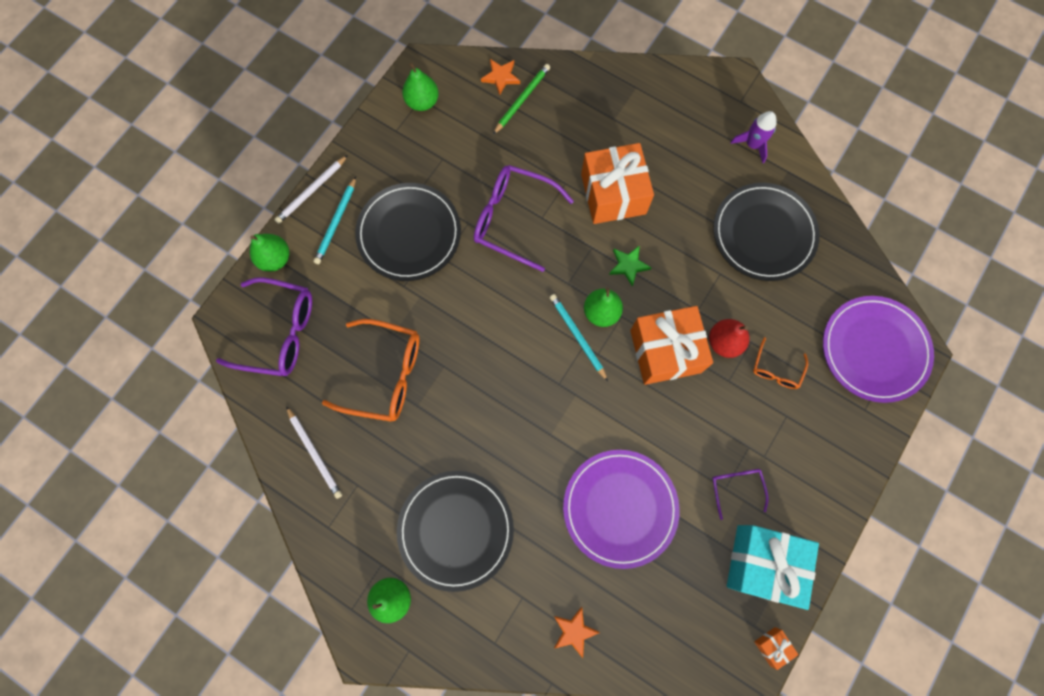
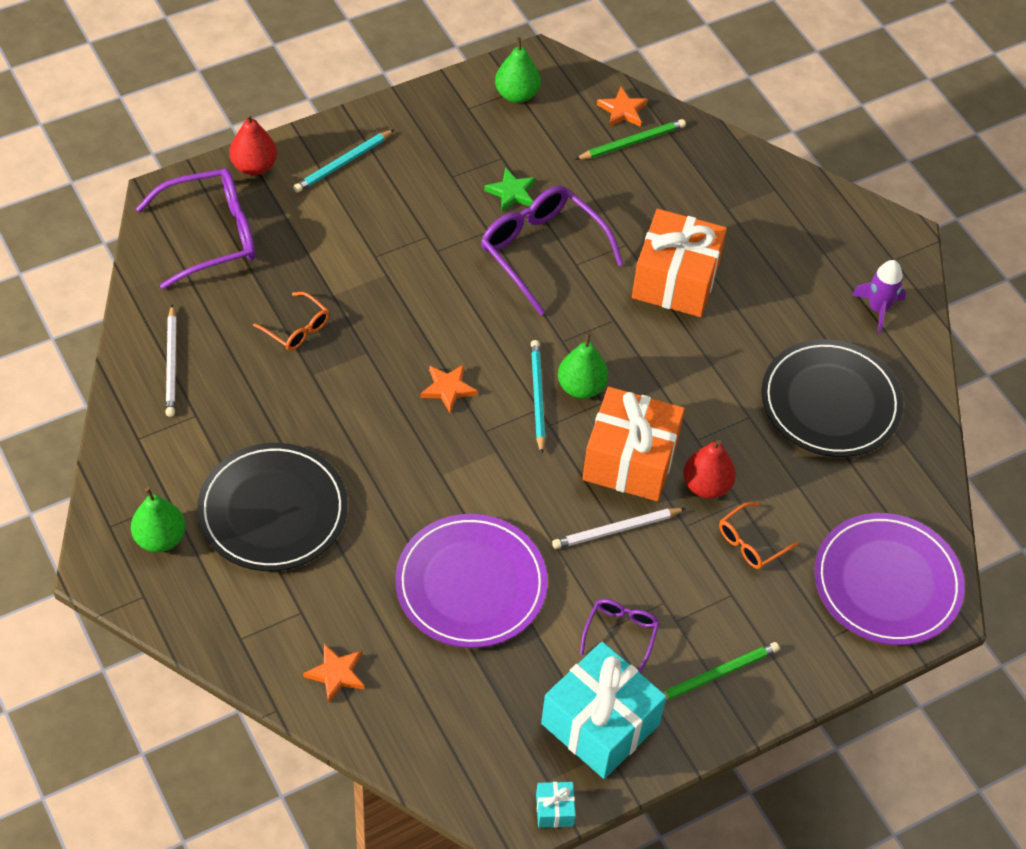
camera: 25 degrees right, 20 degrees down
purple glasses [216,277,312,376] -> purple glasses turned 60 degrees counterclockwise [136,168,256,289]
green pear [250,234,289,272] -> red pear [229,113,277,175]
white pencil [274,155,348,224] -> white pencil moved to [552,508,686,549]
orange glasses [322,319,419,422] -> orange glasses [253,292,329,351], size x0.52
black plate [355,183,461,281] -> none
green star [609,245,652,286] -> green star moved to [484,167,536,212]
orange gift [754,627,799,670] -> turquoise gift [536,782,576,828]
none -> orange star [420,365,477,413]
none -> green pencil [663,642,780,701]

